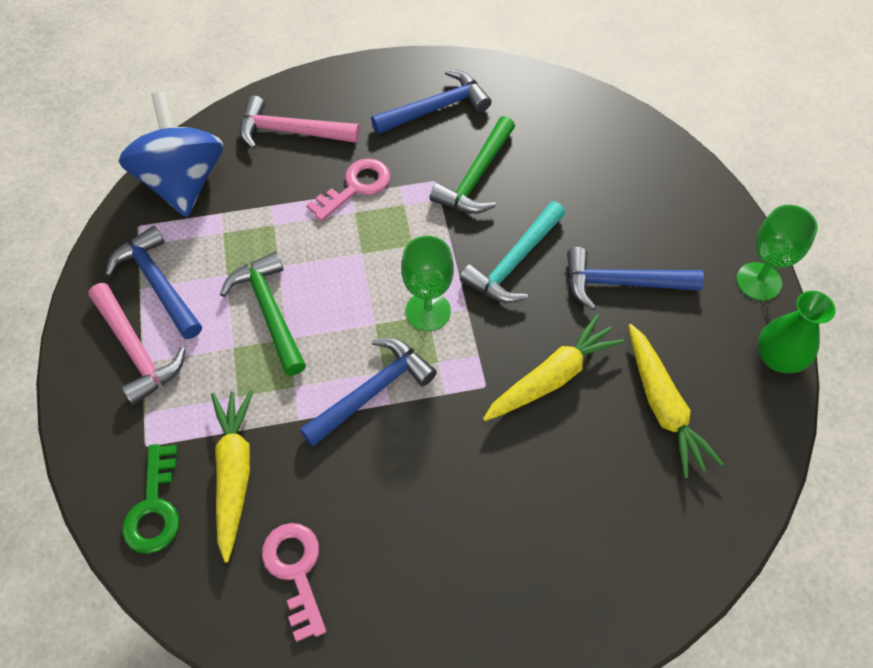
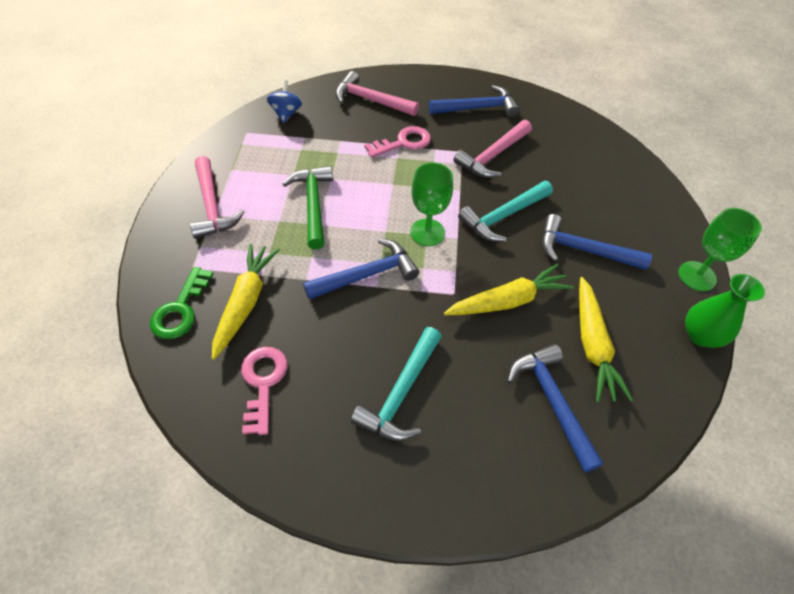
camera: 15 degrees right, 5 degrees down
blue hammer [105,226,202,339] -> blue hammer moved to [507,344,603,473]
blue spinning top [118,92,223,217] -> blue spinning top [267,80,302,123], size x0.49
green hammer [429,116,515,214] -> pink hammer [453,120,532,178]
none -> turquoise hammer [351,327,442,441]

